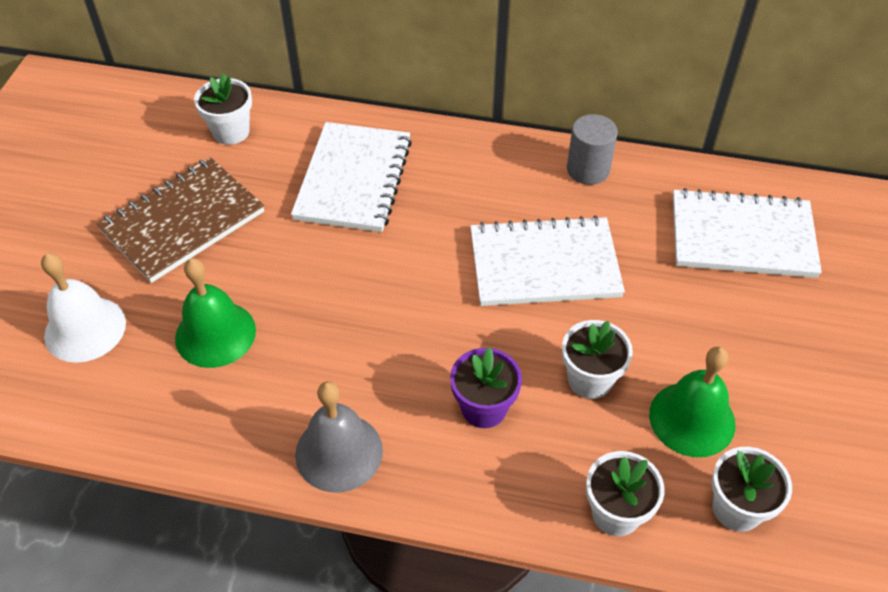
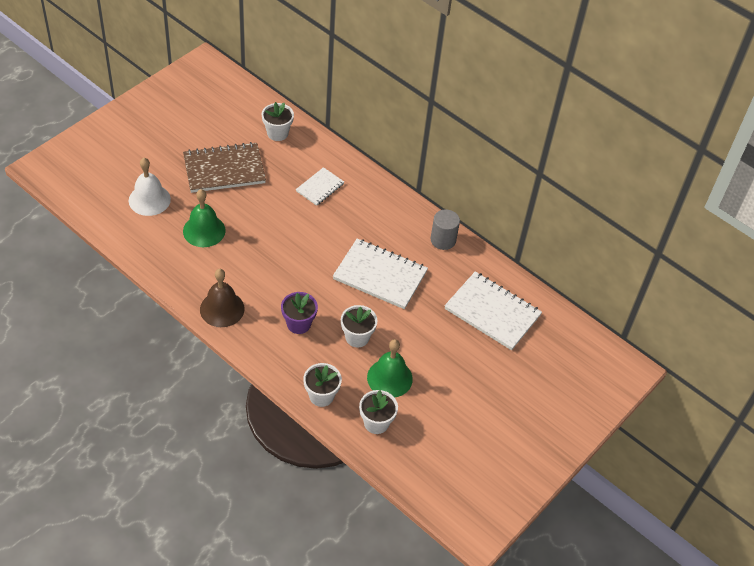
camera: 25 degrees right, 0 degrees up
white notebook [291,122,412,232] -> white notebook [296,167,344,206], size x0.55
grey bell [295,381,383,492] -> brown bell [200,269,245,327]

